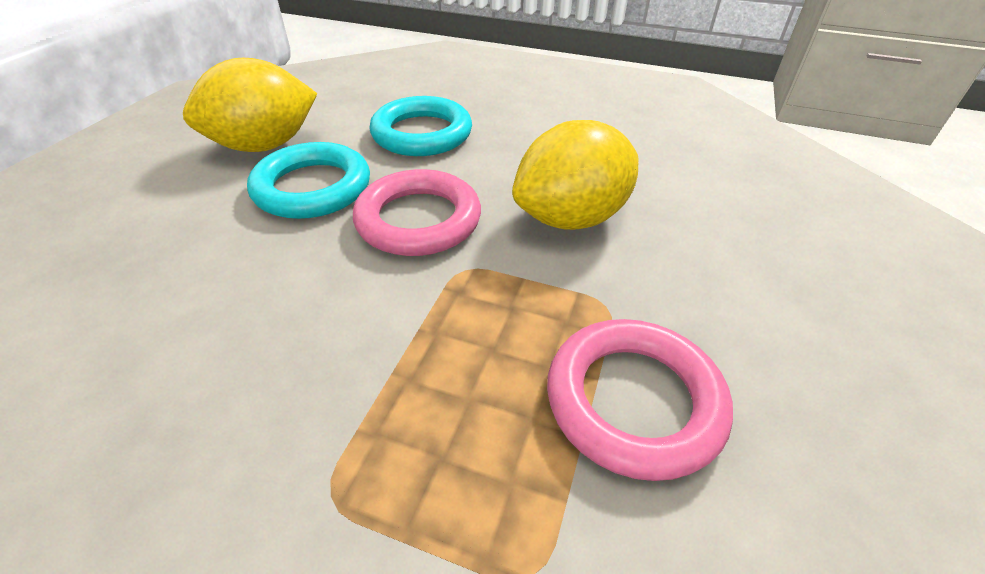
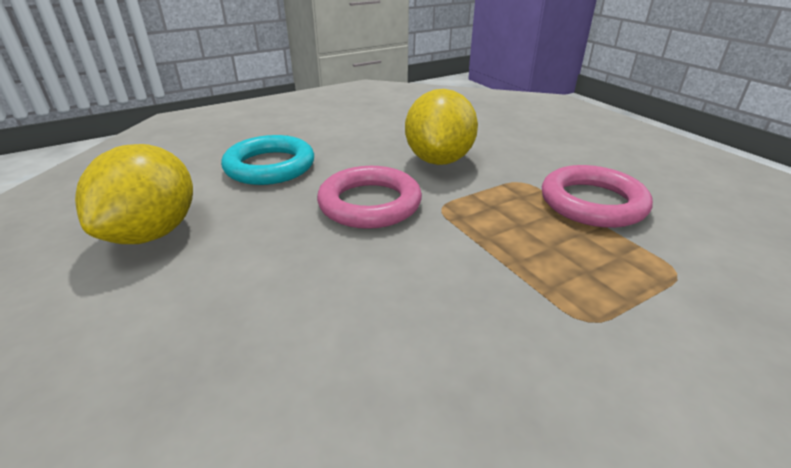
camera: 50 degrees left, 10 degrees down
turquoise ring [247,142,370,219] -> none

